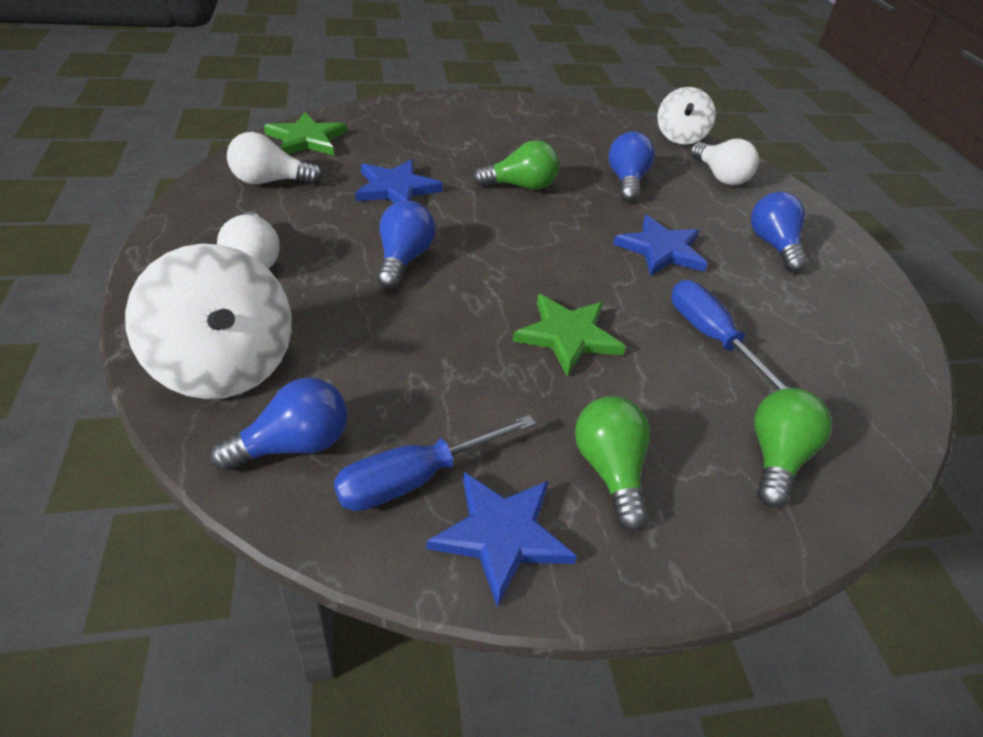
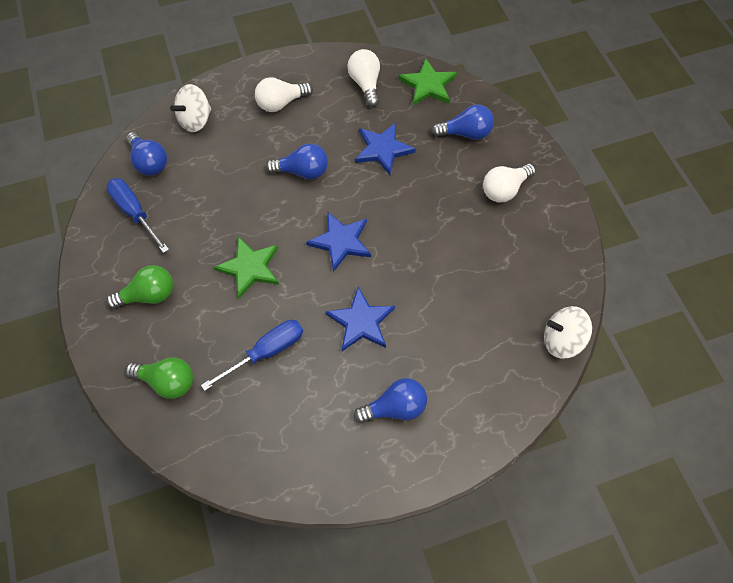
camera: 85 degrees right, 20 degrees up
white spinning top [125,244,292,399] -> white spinning top [170,84,211,132], size x0.63
blue star [426,472,577,608] -> blue star moved to [306,211,371,272]
green light bulb [472,140,559,190] -> none
blue light bulb [608,131,655,202] -> blue light bulb moved to [431,104,494,140]
white light bulb [691,139,759,185] -> white light bulb moved to [483,164,536,202]

